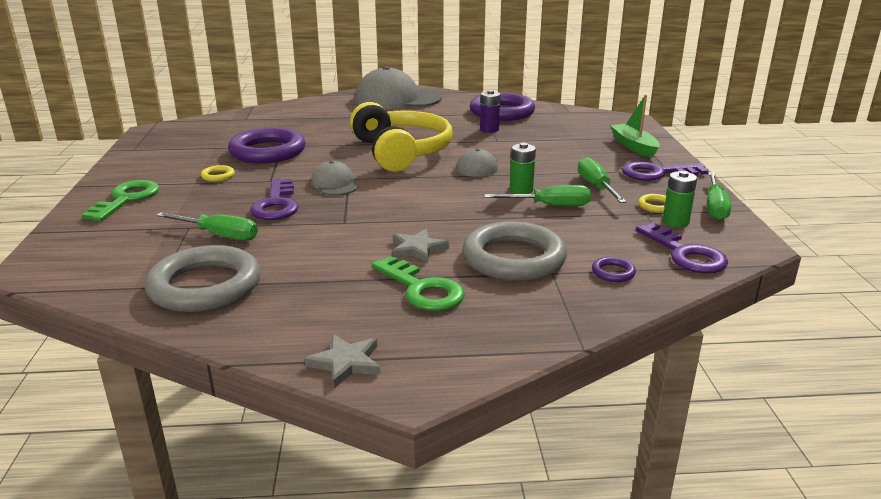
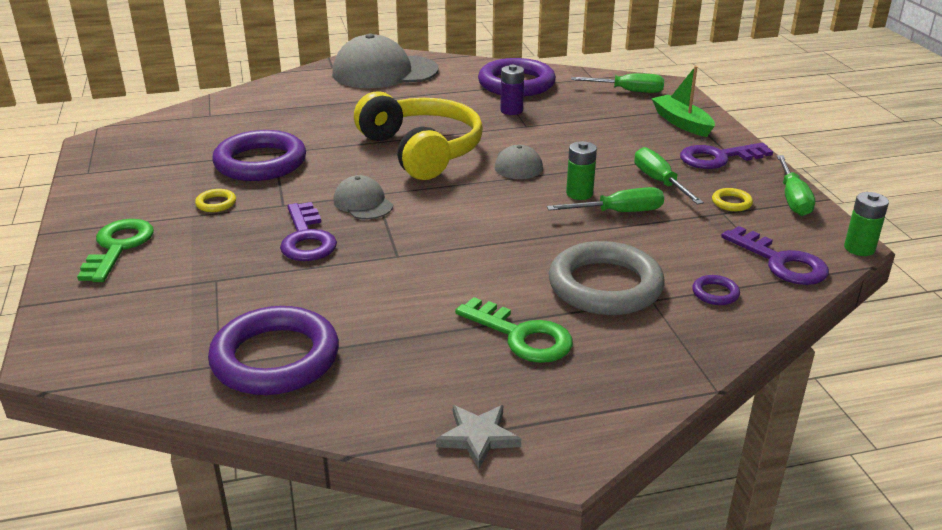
camera: 10 degrees left, 5 degrees up
grey ring [145,245,261,312] -> purple ring [208,306,339,395]
green screwdriver [156,212,258,241] -> green screwdriver moved to [571,73,664,93]
grey star [392,229,449,263] -> none
green battery [663,171,697,228] -> green battery moved to [844,192,889,256]

